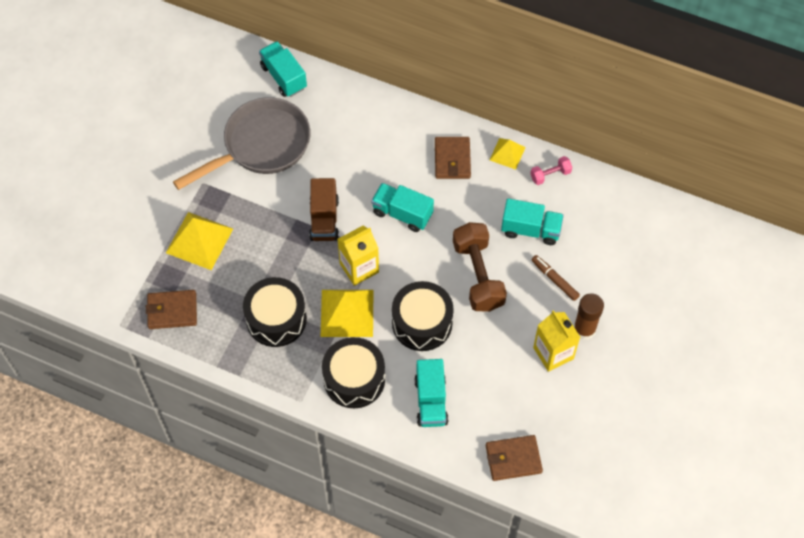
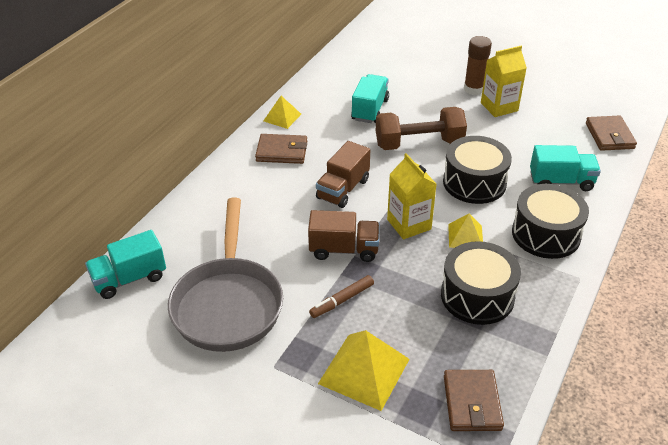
camera: 85 degrees left, 20 degrees down
grey pan [173,97,310,190] -> grey pan turned 150 degrees counterclockwise [168,197,283,352]
yellow pyramid [321,290,373,337] -> yellow pyramid [448,213,483,248], size x0.58
turquoise truck [371,183,434,232] -> brown truck [316,141,370,208]
pink dumbbell [530,156,572,185] -> none
brown marker [532,255,580,301] -> brown marker moved to [309,275,374,318]

